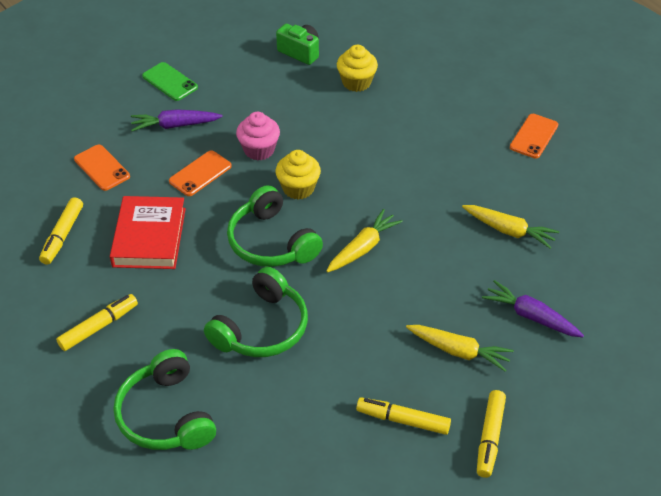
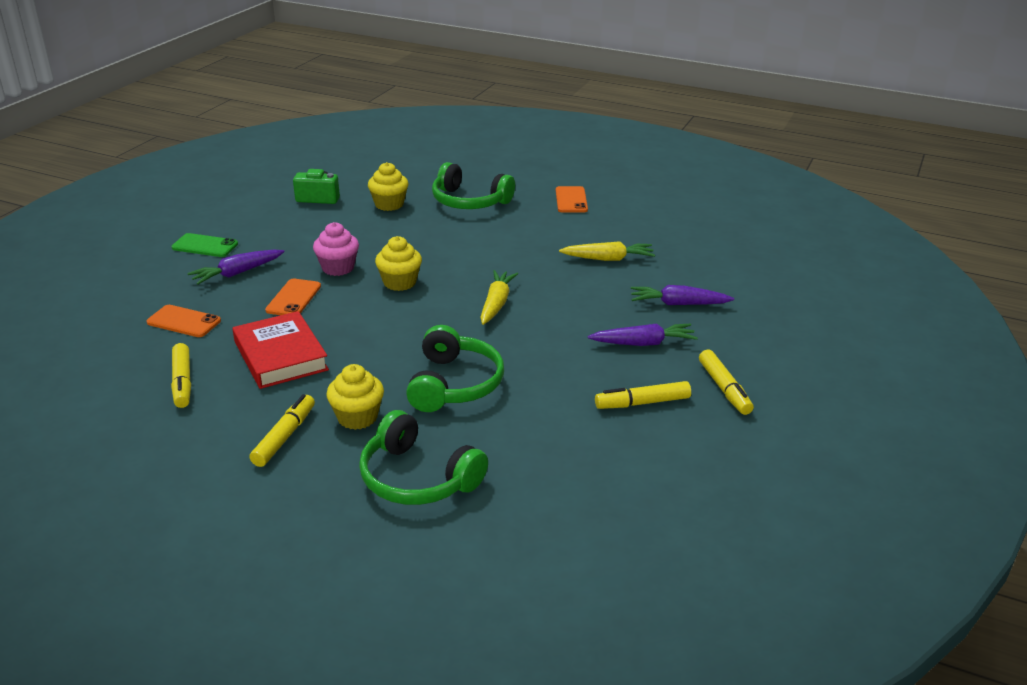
camera: 30 degrees left, 15 degrees down
green headphones [227,185,323,267] -> green headphones moved to [432,162,515,209]
yellow carrot [406,325,514,372] -> purple carrot [588,323,698,346]
none -> yellow cupcake [326,364,384,430]

